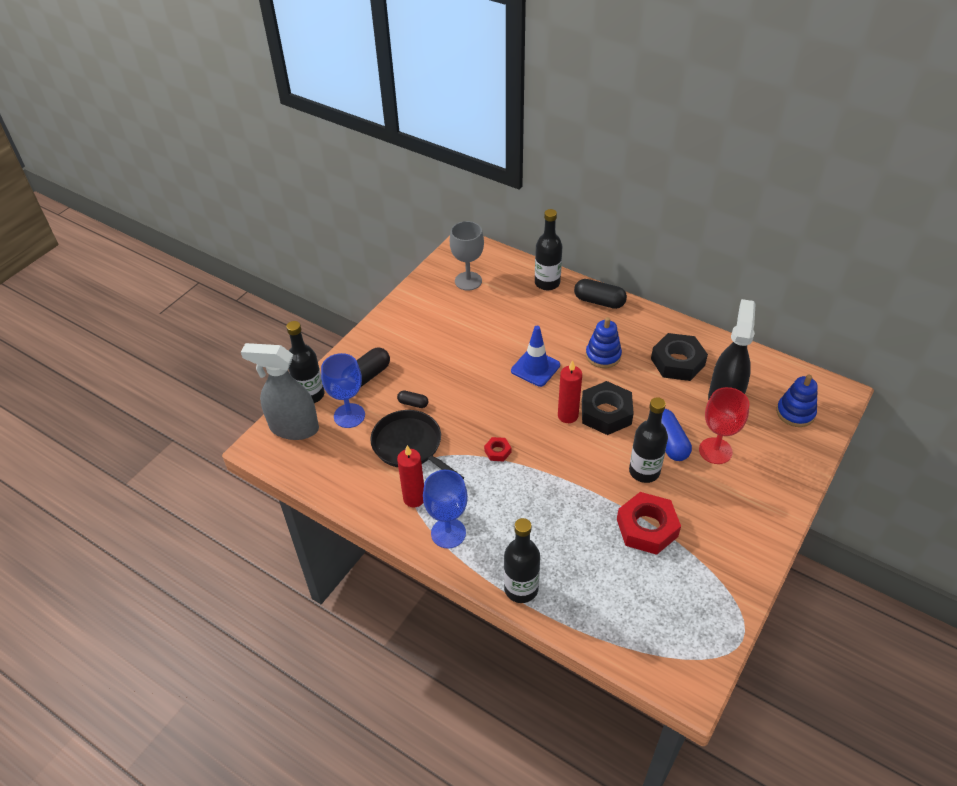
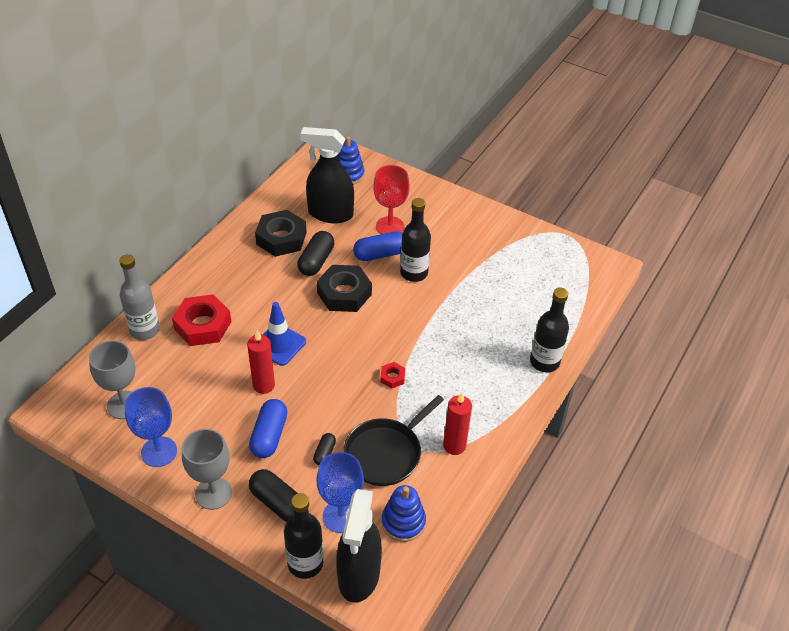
camera: 95 degrees left, 0 degrees up
grey spray bottle [241,343,319,440] -> black spray bottle [336,489,382,603]
blue goblet [423,470,468,549] -> blue goblet moved to [125,387,177,467]
black bottle [535,209,562,290] -> grey bottle [119,254,160,340]
red candle [558,360,582,423] -> red candle moved to [247,330,275,394]
black capsule [574,279,627,309] -> black capsule moved to [297,231,334,276]
blue stacking toy [586,317,622,368] -> blue stacking toy moved to [382,485,426,542]
red nut [617,492,681,555] -> red nut moved to [172,294,231,346]
none -> grey goblet [182,429,232,510]
none -> blue capsule [249,399,288,458]

